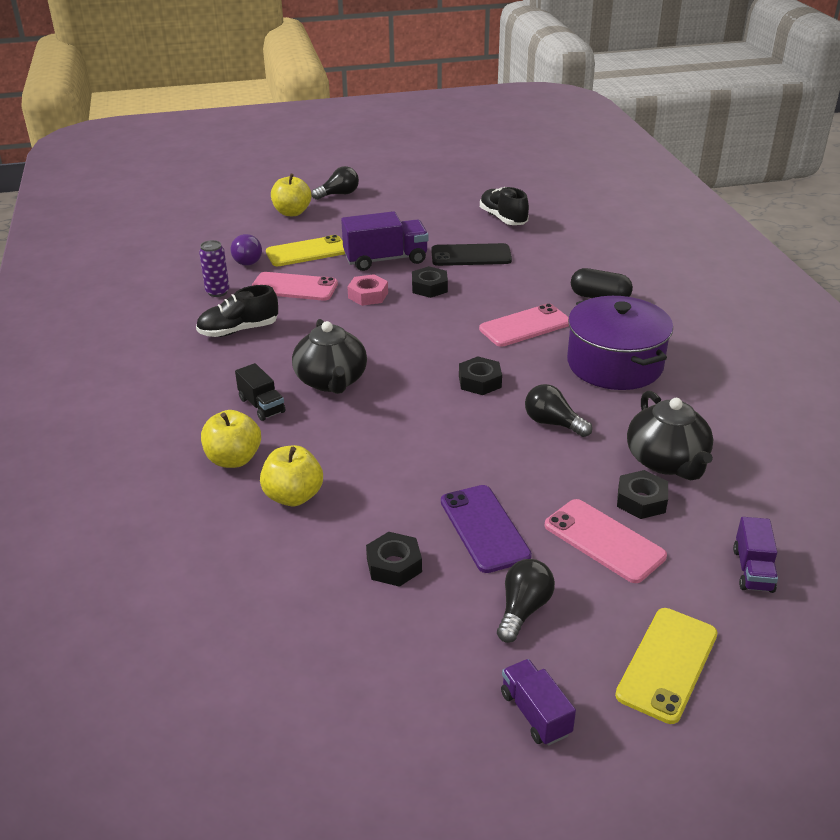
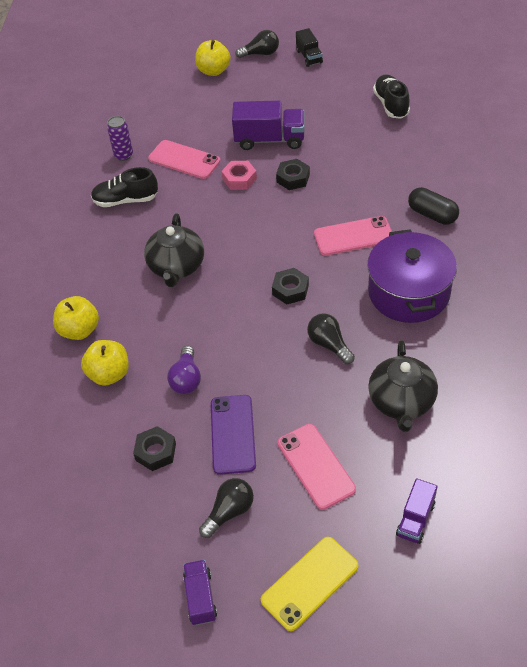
camera: 20 degrees right, 15 degrees up
purple light bulb [231,234,262,266] -> purple light bulb moved to [167,346,201,394]
black truck [235,363,286,421] -> black truck moved to [296,28,323,67]
yellow phone [266,235,345,266] -> none
black phone [431,243,512,266] -> none
black nut [617,470,668,519] -> none

